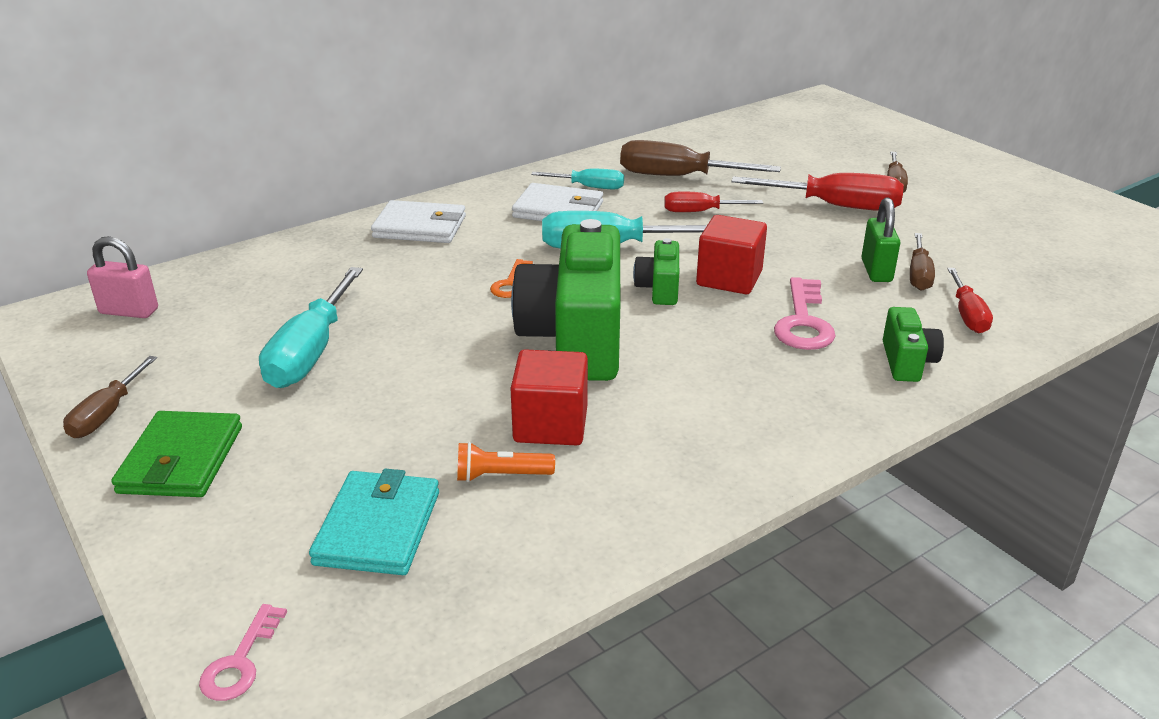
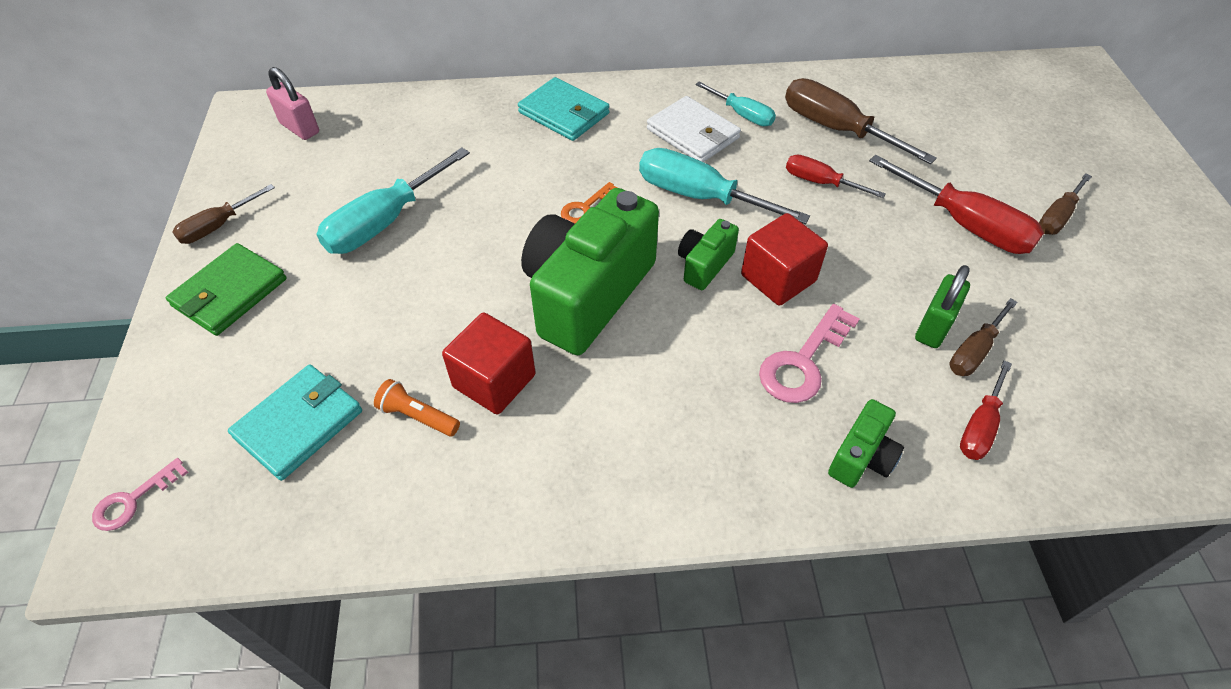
camera: 30 degrees right, 20 degrees up
white wallet [371,200,466,243] -> turquoise wallet [518,77,610,141]

